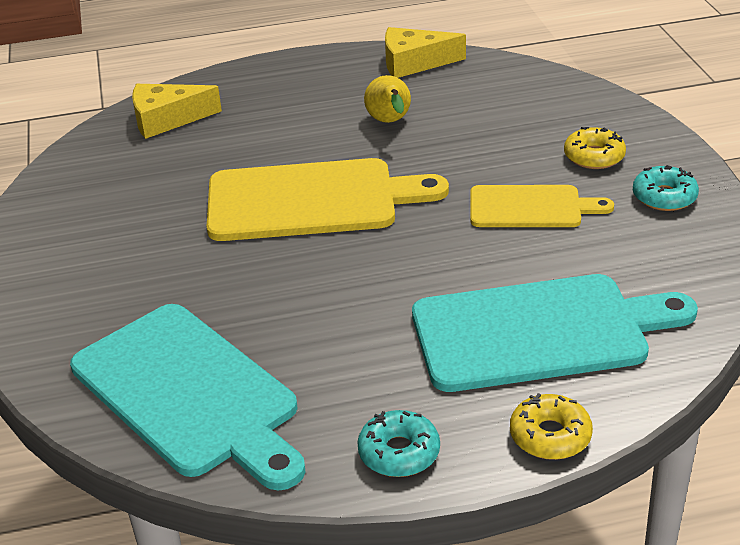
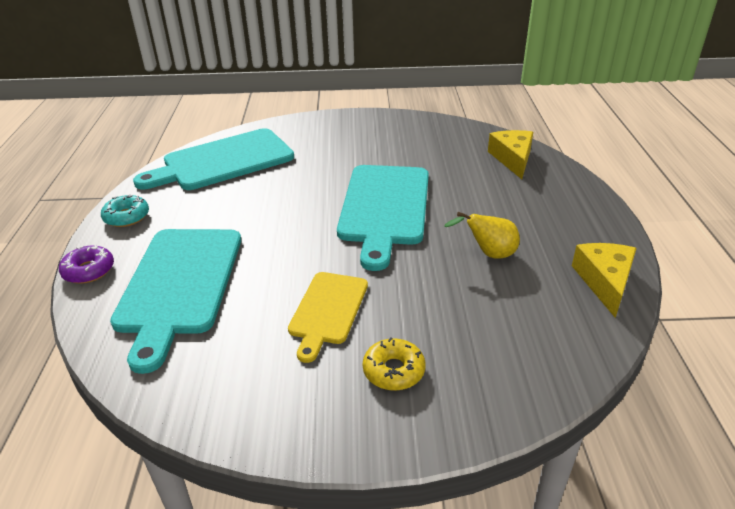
camera: 100 degrees right, 0 degrees up
yellow cutting board [207,158,449,241] -> turquoise cutting board [337,165,429,271]
yellow donut [510,393,593,460] -> purple donut [59,245,114,284]
turquoise donut [633,165,699,211] -> none

